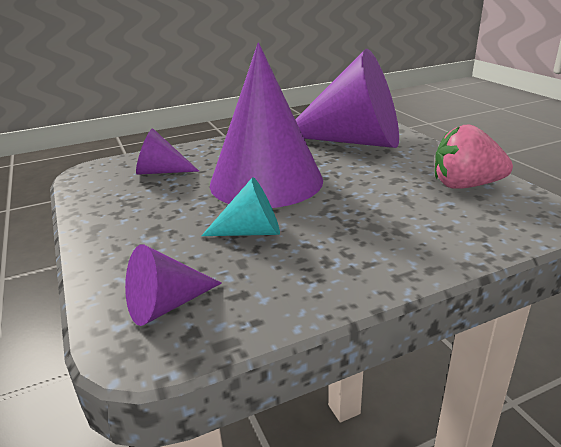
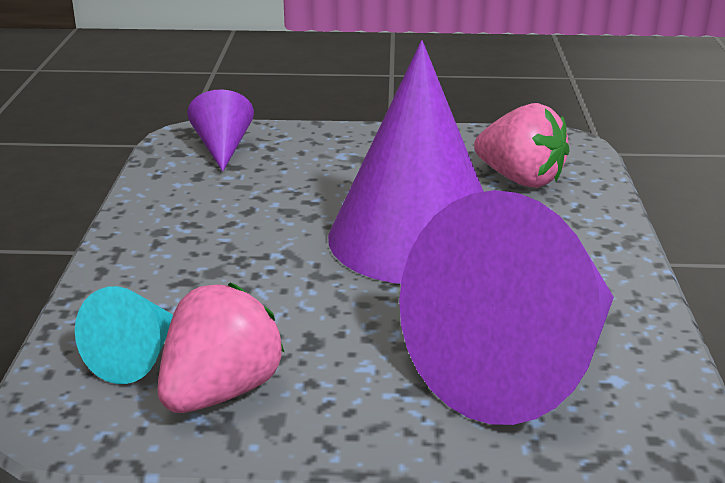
camera: 115 degrees right, 0 degrees up
purple cone [136,128,200,175] -> pink strawberry [474,103,569,188]
turquoise cone [201,177,280,236] -> turquoise cone moved to [75,286,173,384]

